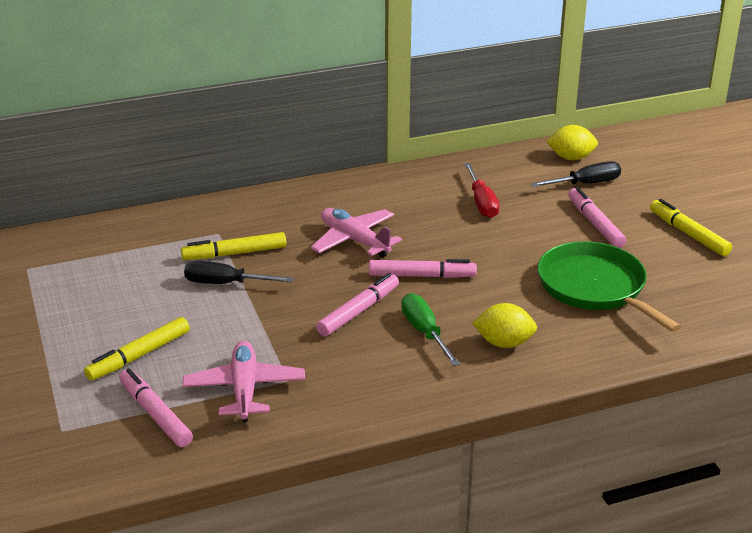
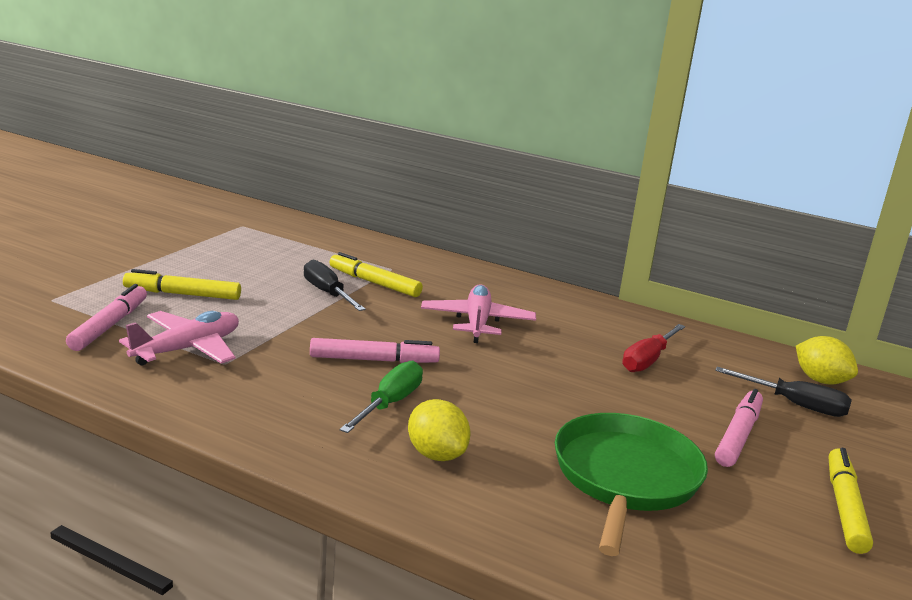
camera: 45 degrees right, 10 degrees down
pink marker [369,259,477,278] -> none

